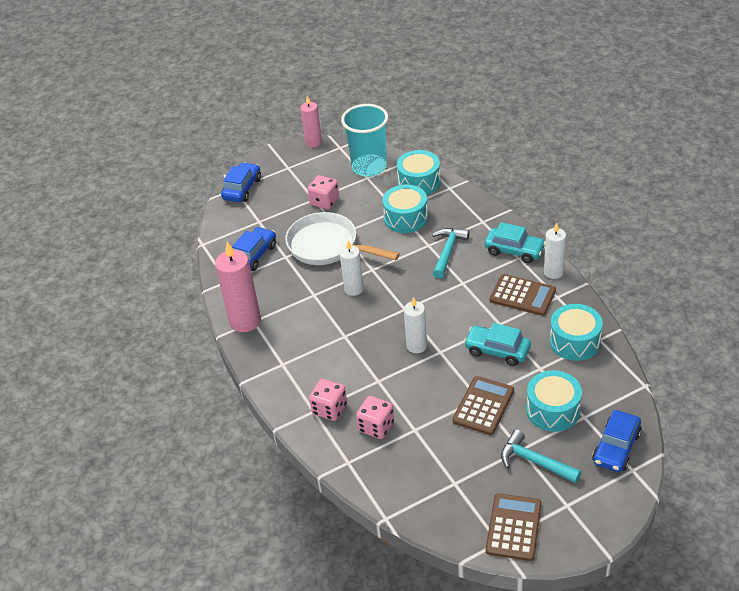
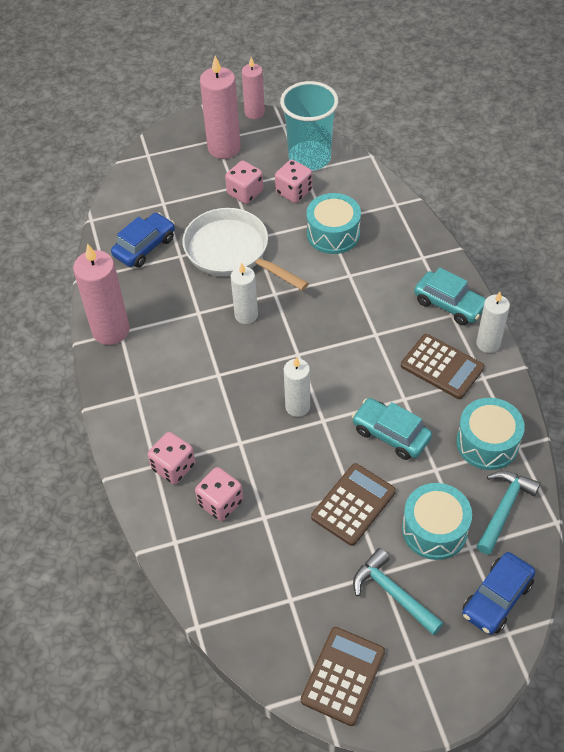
camera: 10 degrees right, 10 degrees up
blue car [221,162,261,202] -> none
turquoise drum [397,150,441,195] -> none
turquoise hammer [432,228,469,278] -> turquoise hammer moved to [477,471,541,555]
none -> pink candle [200,56,241,159]
none -> pink dice [275,160,312,203]

